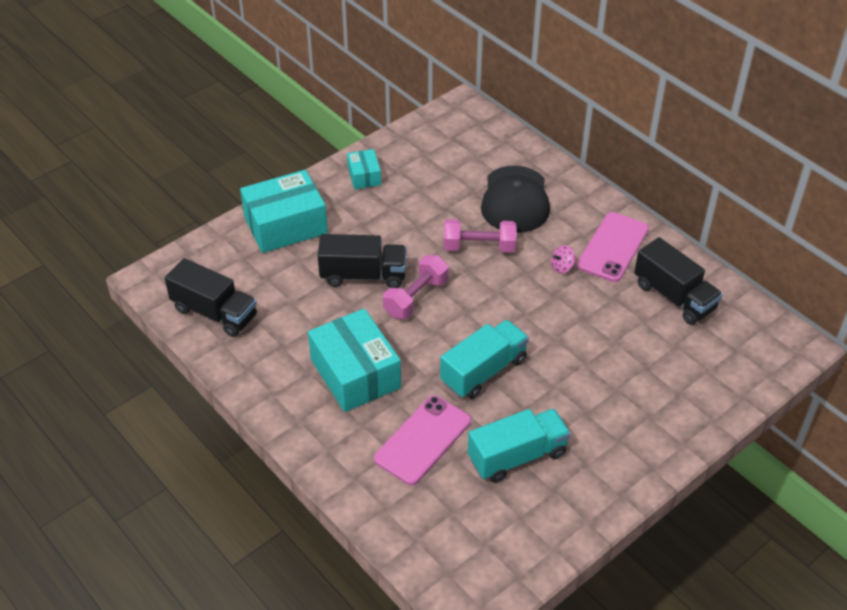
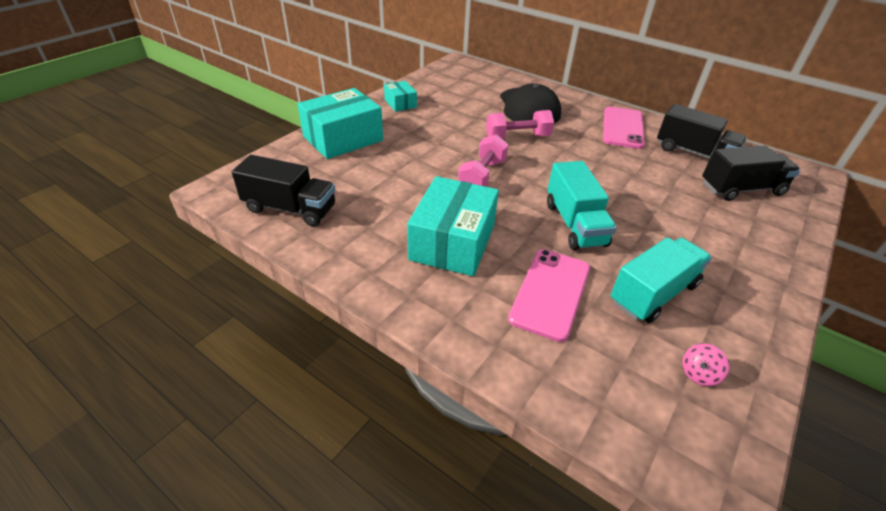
camera: 15 degrees left, 5 degrees down
turquoise box [308,309,401,412] -> turquoise box turned 60 degrees clockwise [407,176,499,276]
black truck [318,234,407,288] -> black truck moved to [702,145,801,201]
turquoise truck [440,320,529,399] -> turquoise truck turned 135 degrees clockwise [547,161,617,250]
pink spinning top [551,245,575,273] -> pink spinning top moved to [682,343,729,386]

